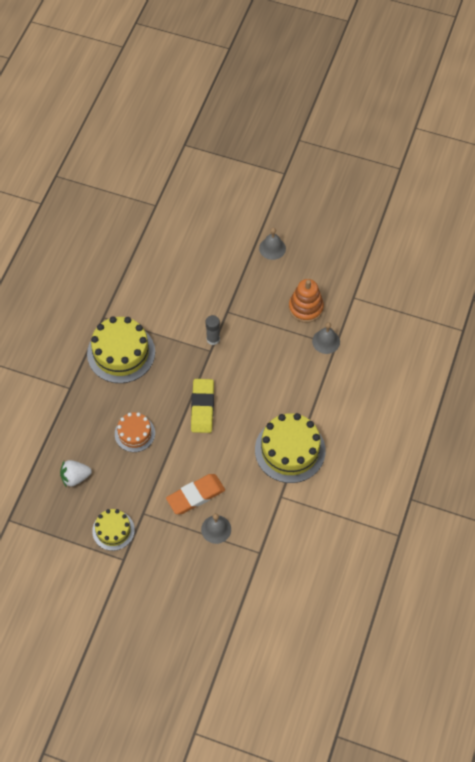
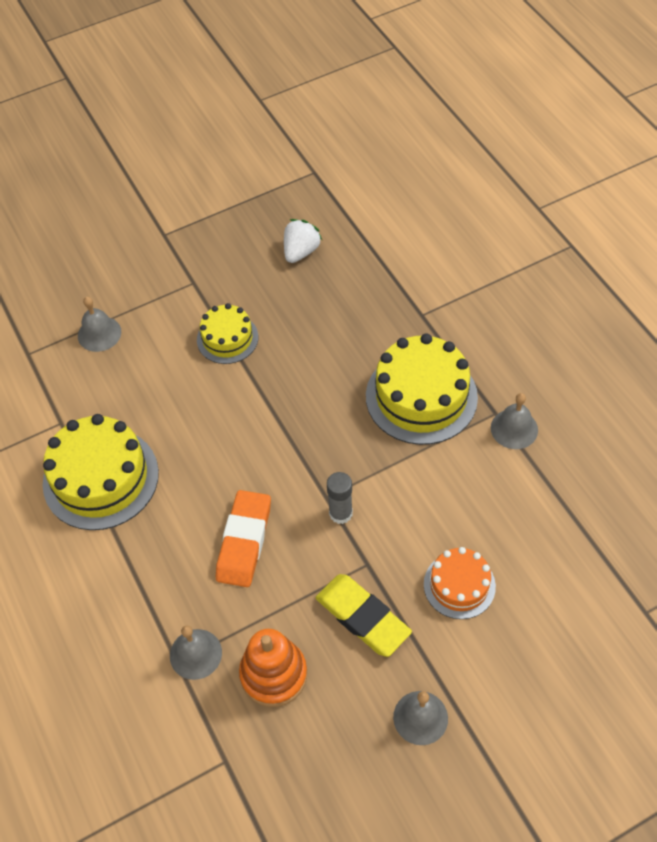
camera: 135 degrees right, 5 degrees down
yellow cake [92,509,135,551] -> yellow cake moved to [197,303,258,364]
orange cake [115,412,155,452] -> orange cake moved to [424,547,496,619]
orange eraser [166,474,225,514] -> orange eraser moved to [216,490,271,587]
yellow eraser [191,379,214,433] -> yellow eraser moved to [316,574,412,657]
none -> grey bell [491,393,538,449]

